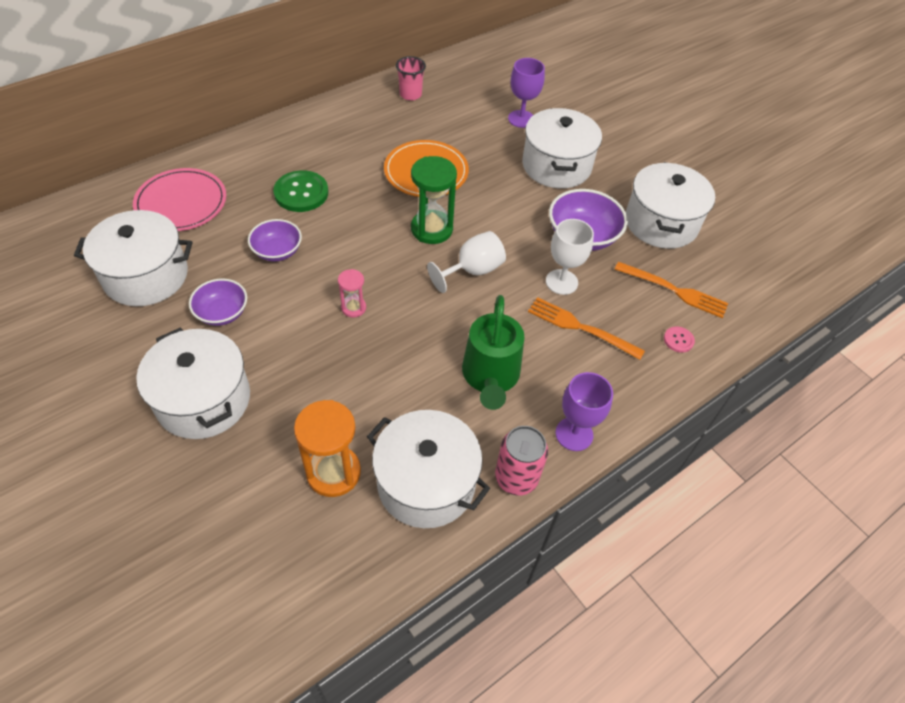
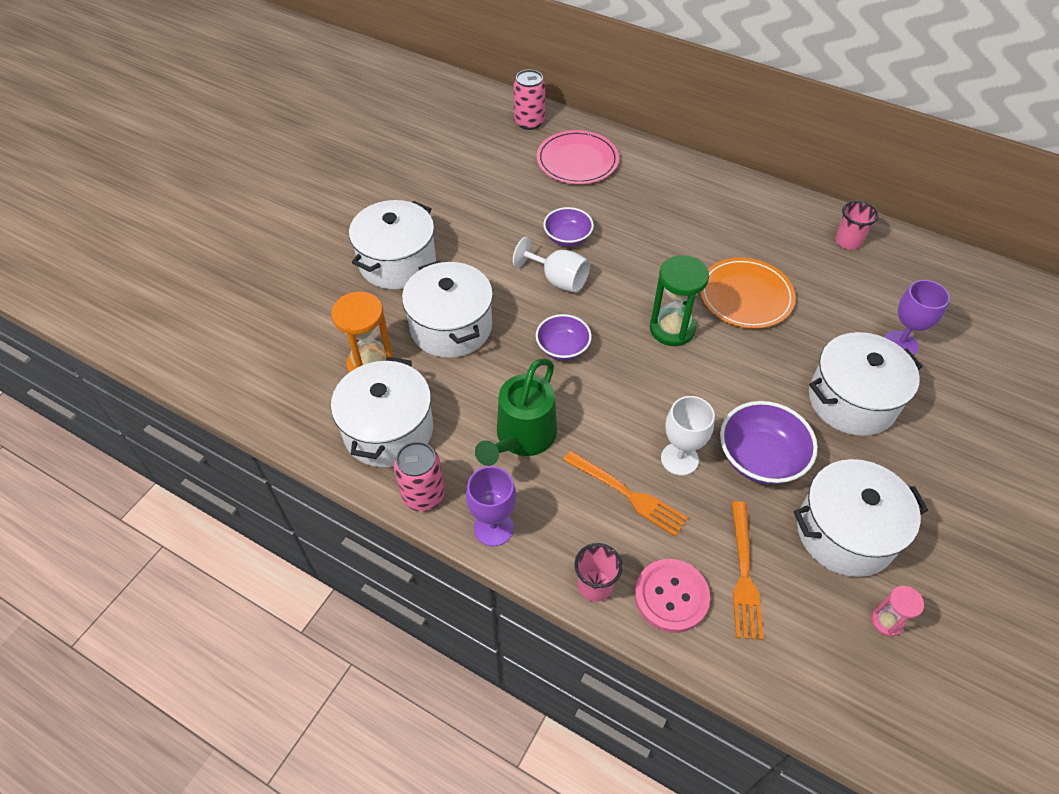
camera: 70 degrees right, 0 degrees up
white pot [74,210,192,306] -> white pot moved to [402,261,493,358]
purple bowl [189,279,247,326] -> purple bowl moved to [536,314,592,361]
green button [273,170,328,212] -> none
pink hourglass [338,269,366,317] -> pink hourglass moved to [871,586,924,637]
white goblet [427,231,506,293] -> white goblet moved to [513,237,590,293]
green watering can [462,295,524,410] -> green watering can turned 45 degrees counterclockwise [475,358,557,466]
orange fork [528,297,645,360] -> orange fork turned 120 degrees clockwise [563,450,688,537]
pink button [664,326,695,353] -> pink button [635,559,710,633], size x2.03
none -> pink can [514,69,545,130]
none -> pink cup [575,543,623,602]

